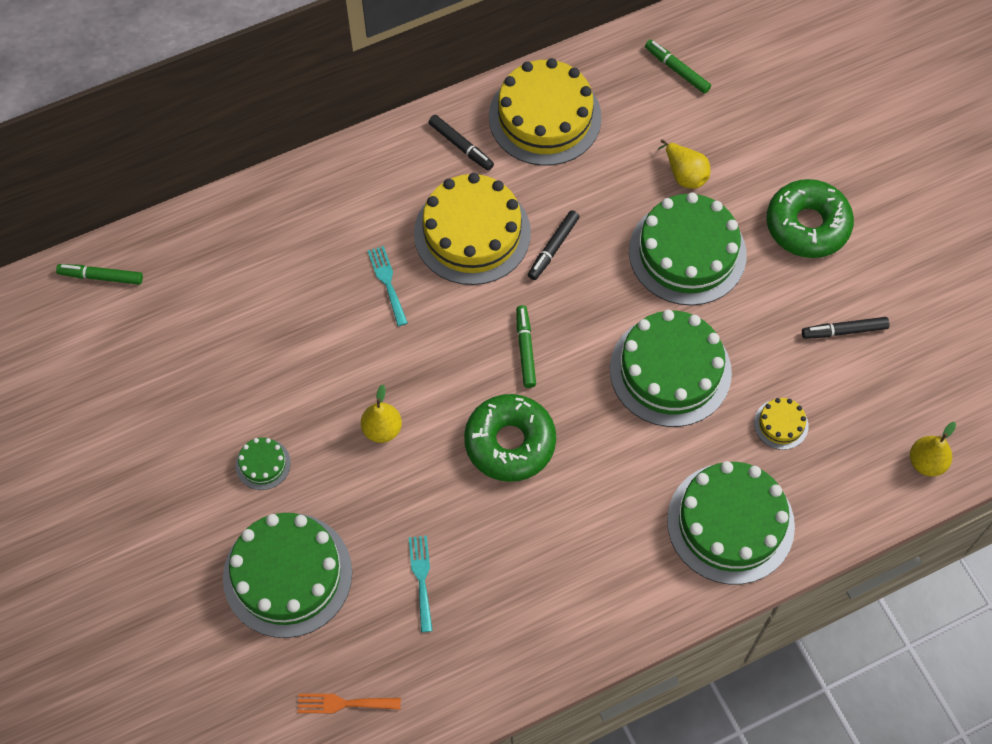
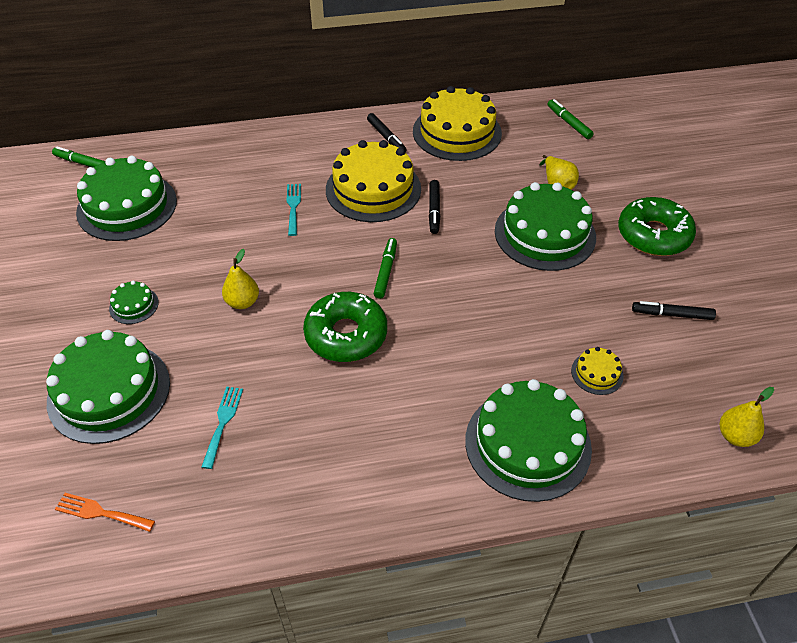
camera: 15 degrees right, 15 degrees down
black marker [528,210,580,280] -> black marker turned 45 degrees counterclockwise [429,180,440,234]
green cake [610,310,732,427] -> green cake moved to [76,156,177,241]

